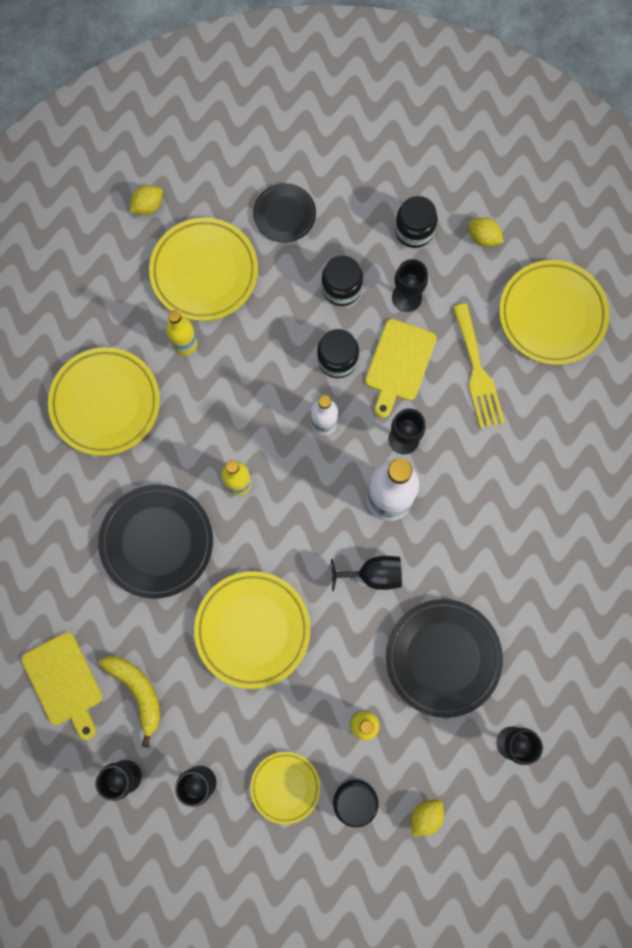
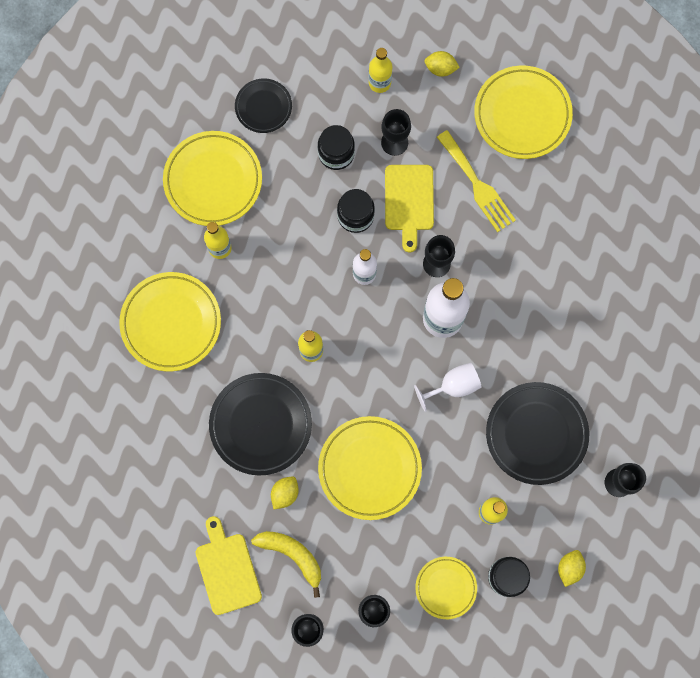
camera: 20 degrees left, 0 degrees up
yellow cutting board [21,632,102,740] -> yellow cutting board turned 150 degrees counterclockwise [196,516,262,615]
yellow lemon [130,185,163,215] -> yellow lemon moved to [271,476,299,509]
black goblet [331,556,402,591] -> white goblet [414,363,481,412]
black jar [395,196,438,248] -> yellow bottle [369,48,392,93]

